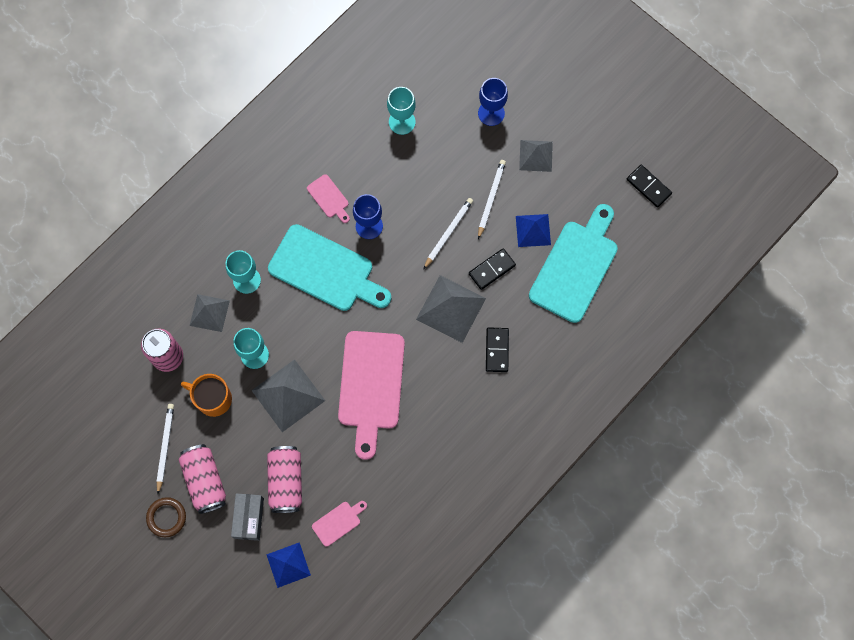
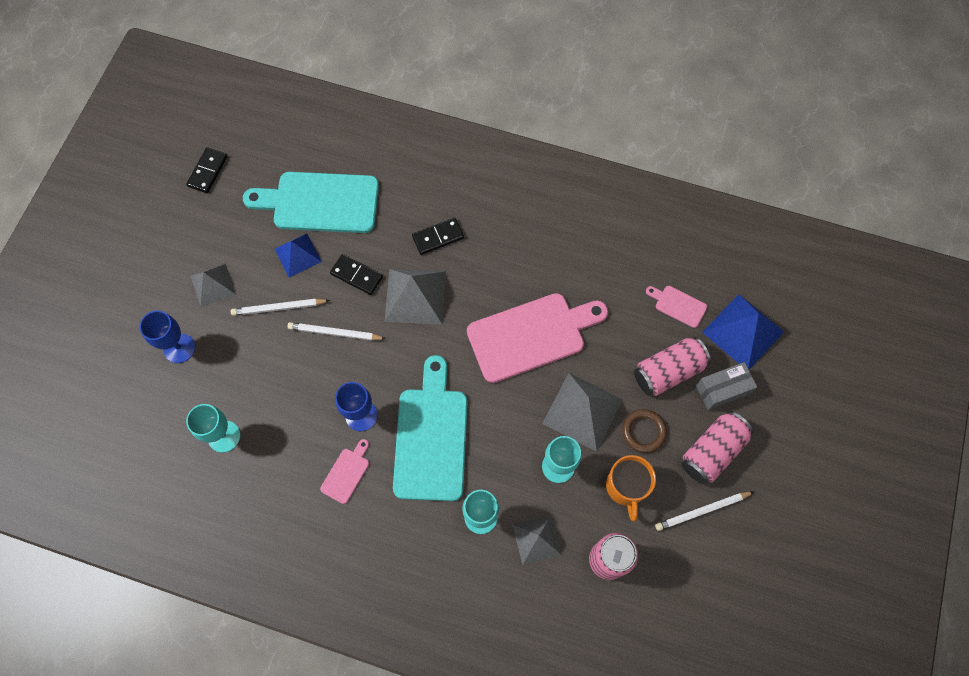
camera: 115 degrees left, 5 degrees down
brown ring [146,497,186,537] -> brown ring moved to [622,409,667,453]
blue pyramid [267,542,311,588] -> blue pyramid [702,294,784,370], size x1.57

